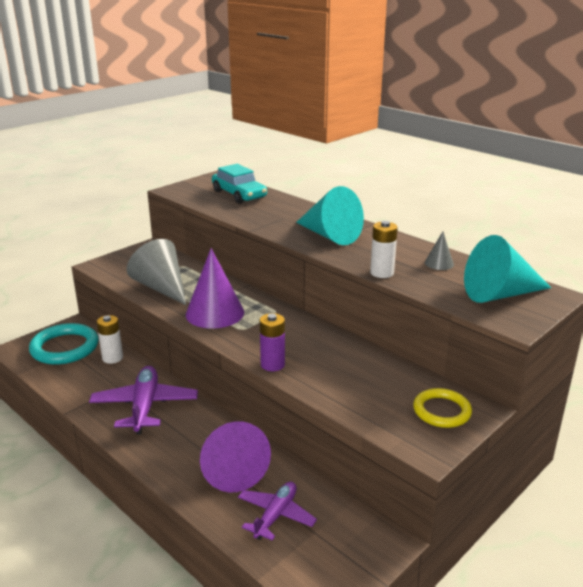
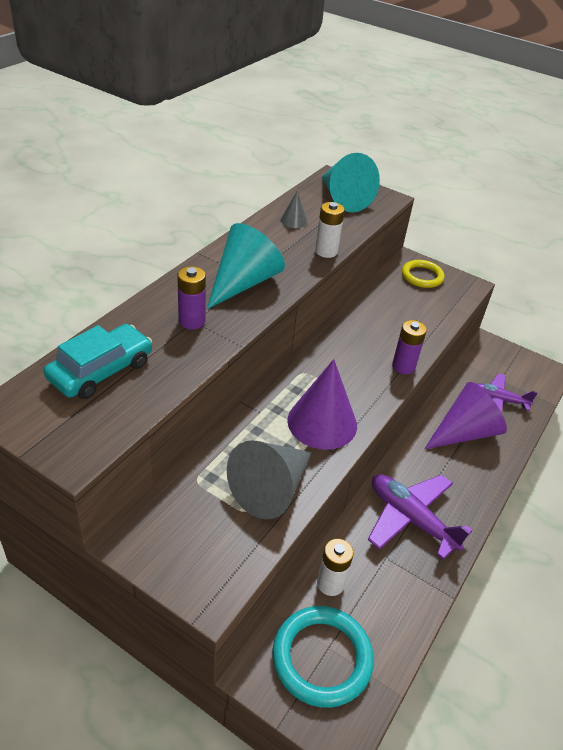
camera: 105 degrees left, 15 degrees up
purple plane [89,366,198,435] -> purple plane turned 60 degrees clockwise [368,474,472,560]
none -> purple battery [177,266,206,329]

